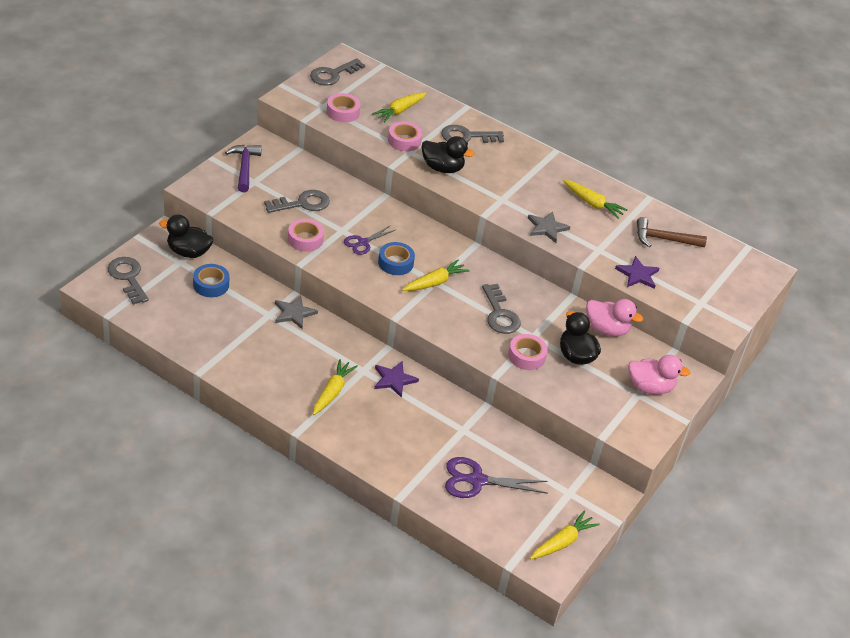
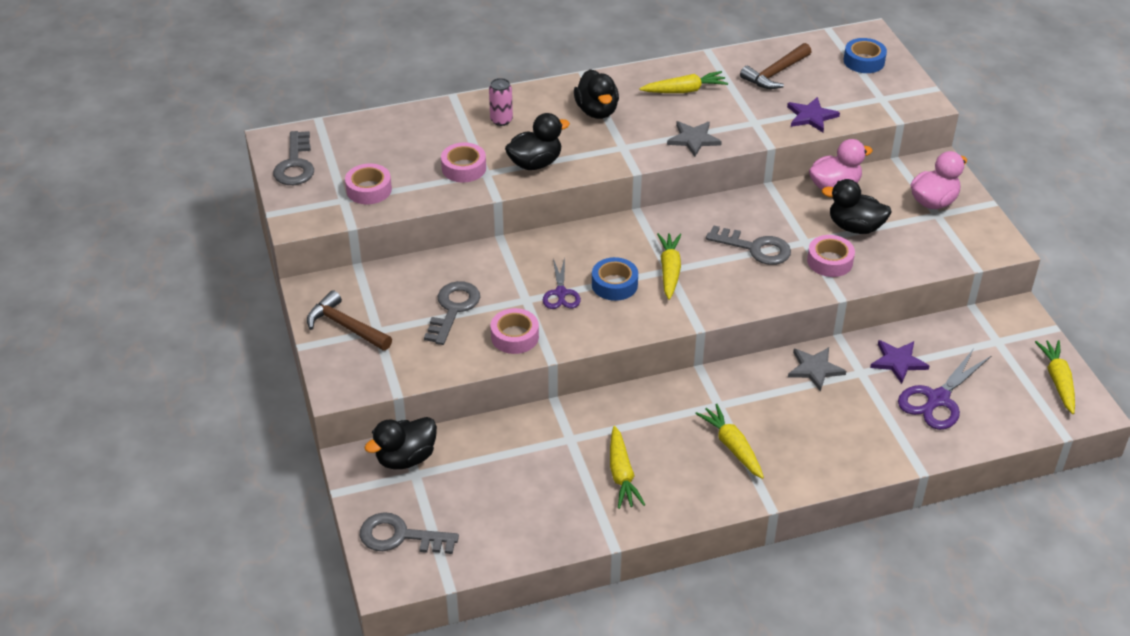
camera: 45 degrees left, 0 degrees up
blue tape [193,264,229,297] -> blue tape moved to [844,38,887,73]
purple hammer [225,145,262,192] -> brown hammer [307,290,392,351]
grey star [275,295,318,329] -> grey star moved to [788,347,846,392]
yellow carrot [372,92,427,123] -> yellow carrot moved to [610,426,645,509]
purple star [374,361,419,398] -> purple star moved to [870,340,929,384]
grey key [441,125,504,143] -> pink can [489,78,513,126]
none -> black duck [574,69,619,119]

